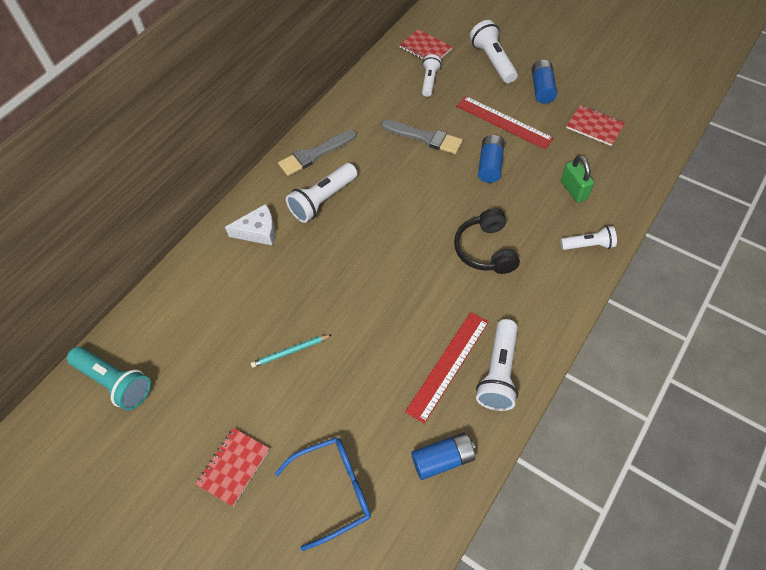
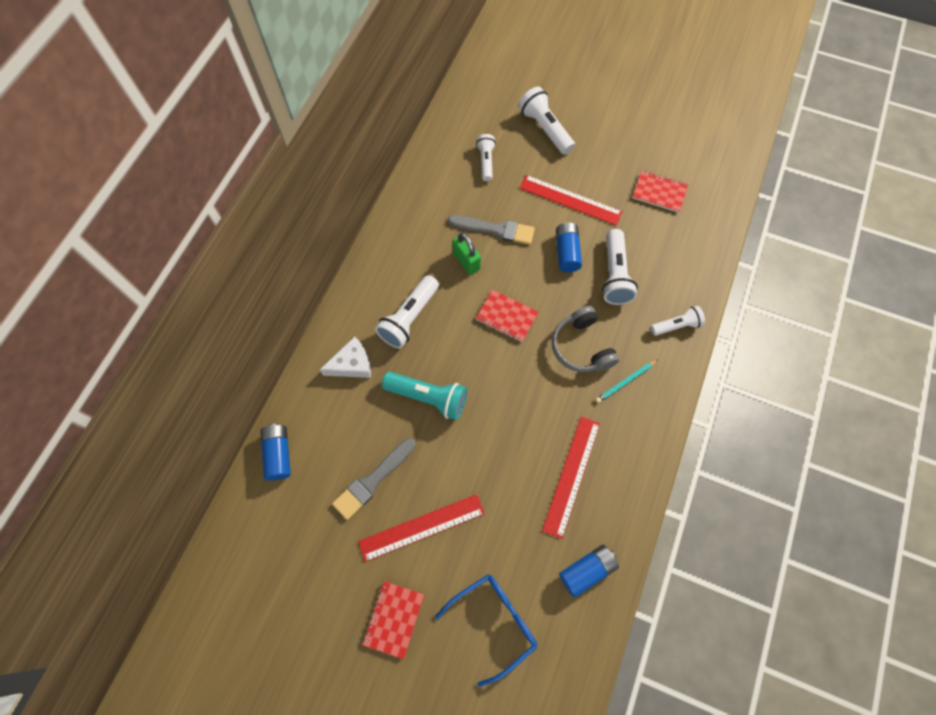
camera: 15 degrees left, 10 degrees up
turquoise flashlight [67,347,151,410] -> turquoise flashlight moved to [382,372,467,420]
turquoise pencil [251,335,331,368] -> turquoise pencil moved to [596,360,658,403]
grey brush [278,130,356,176] -> grey brush moved to [332,438,416,520]
red notebook [400,29,452,60] -> red notebook moved to [476,290,539,342]
black headphones [454,208,520,274] -> grey headphones [552,306,619,372]
white flashlight [476,319,518,411] -> white flashlight moved to [602,229,638,305]
blue battery [532,60,557,104] -> blue battery moved to [260,424,291,481]
green padlock [561,155,594,203] -> green padlock moved to [452,233,481,275]
none -> red ruler [358,494,485,562]

